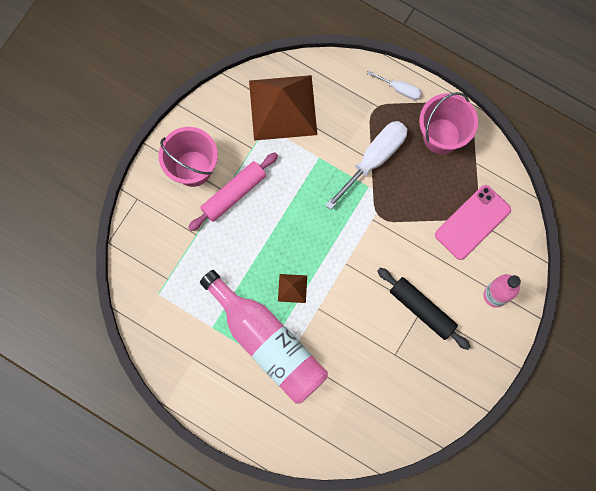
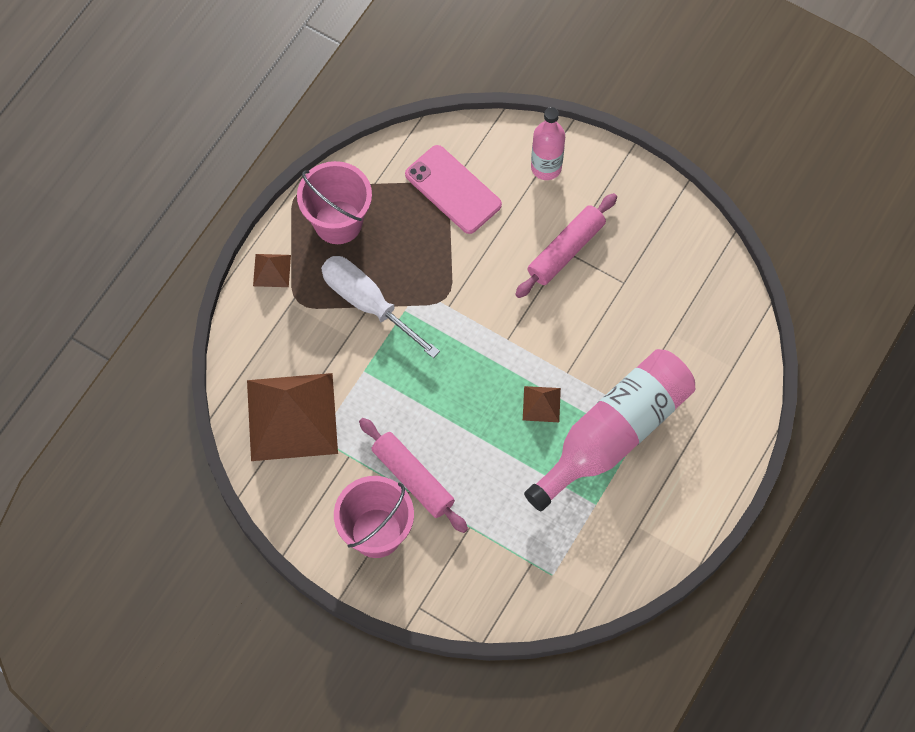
camera: 90 degrees left, 10 degrees down
white screwdriver [367,70,422,100] -> brown pyramid [253,254,291,287]
black rolling pin [377,268,471,350] -> pink rolling pin [515,193,617,298]

